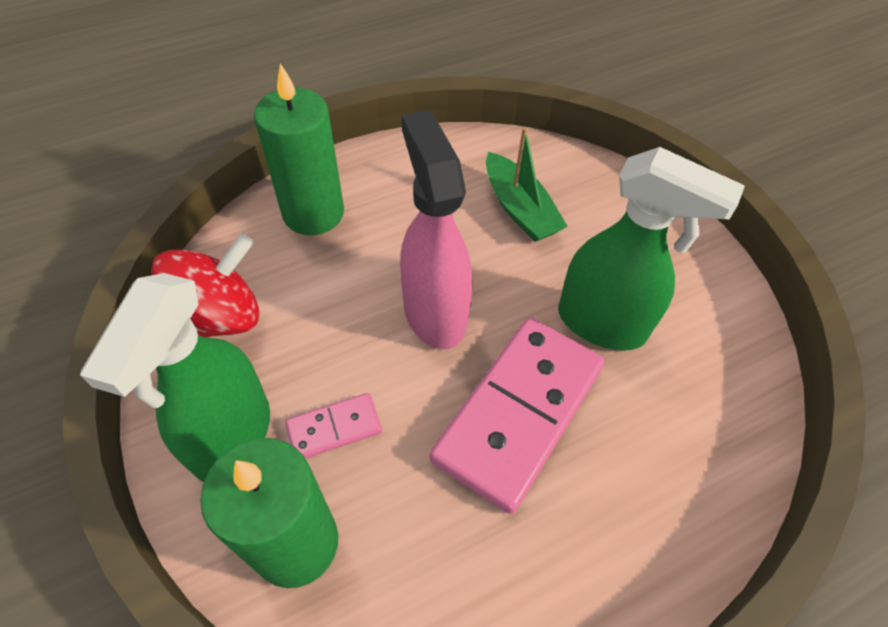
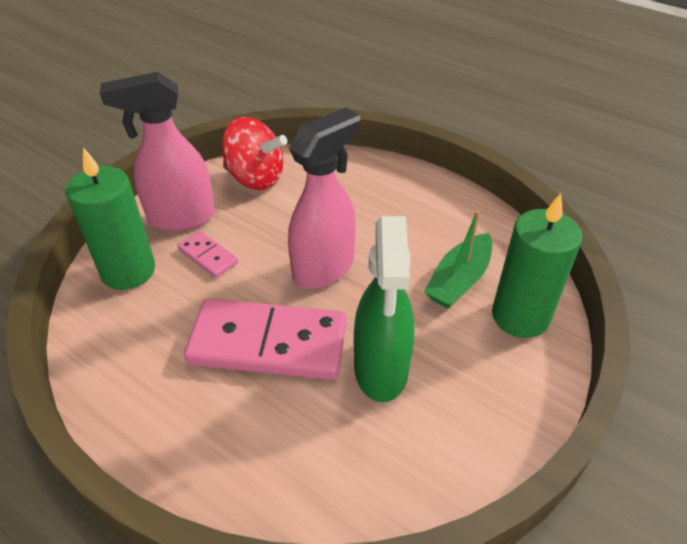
camera: 65 degrees right, 10 degrees down
green spray bottle [80,273,270,482] -> pink spray bottle [100,72,215,231]
green candle [254,63,344,235] -> green candle moved to [492,193,582,338]

